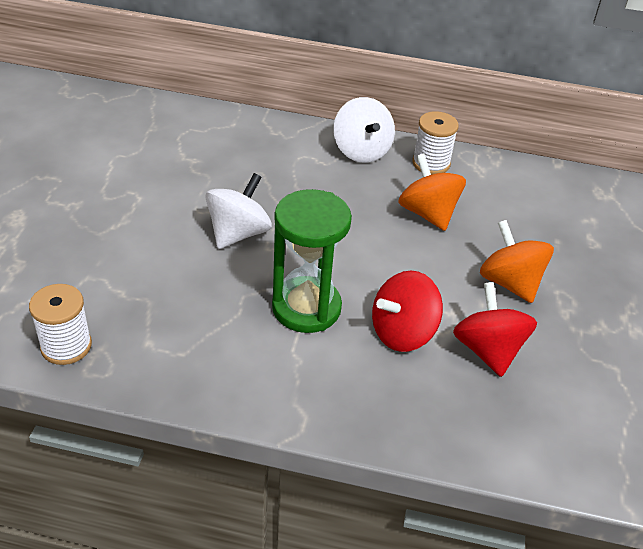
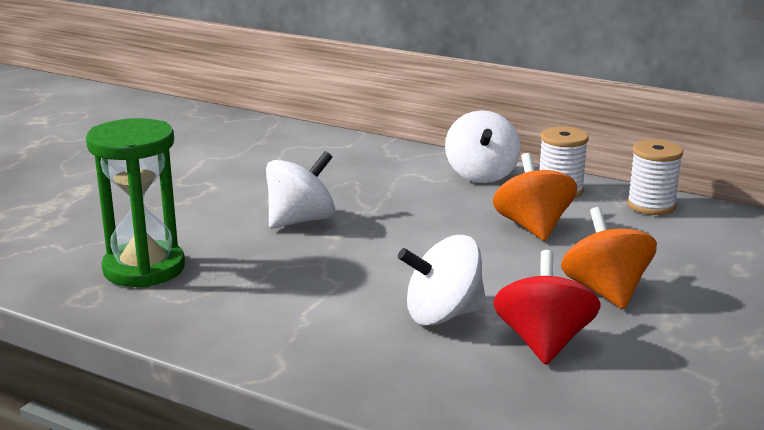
camera: 20 degrees right, 20 degrees down
white spool [29,284,92,365] -> white spool moved to [627,140,683,215]
green hourglass [272,189,352,333] -> green hourglass moved to [86,118,185,288]
red spinning top [372,271,443,352] -> white spinning top [398,235,487,326]

